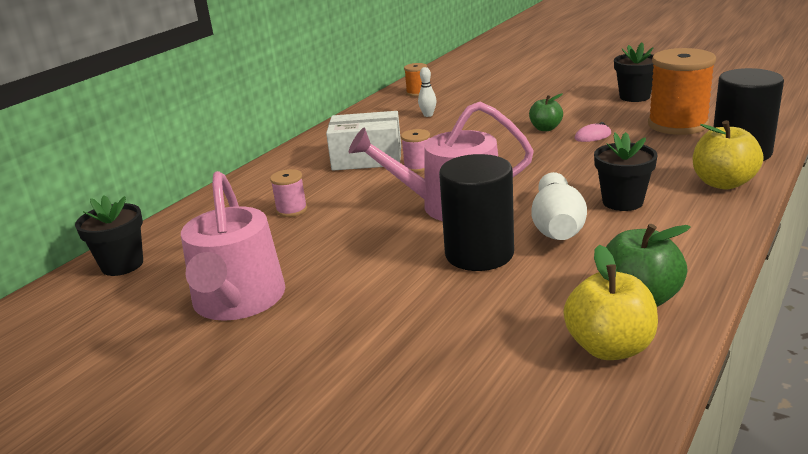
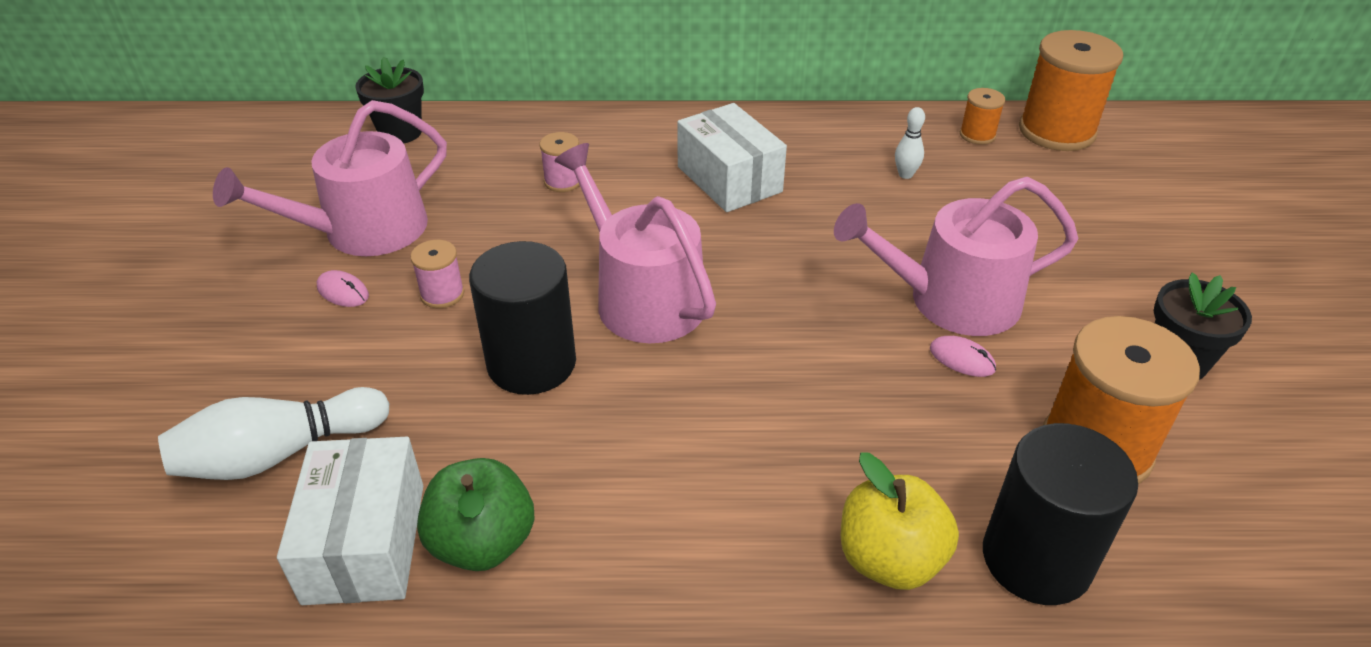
camera: 55 degrees right, 15 degrees up
pink spool [401,129,430,172] -> pink spool moved to [410,240,464,308]
green apple [529,93,563,131] -> pink watering can [834,177,1078,336]
white bowling pin [531,172,587,240] -> white bowling pin moved to [158,387,389,480]
yellow apple [563,245,658,360] -> white box [277,437,423,605]
black flower pot [594,132,657,211] -> none
none -> pink mouse [317,270,369,307]
none -> orange spool [1019,30,1123,151]

